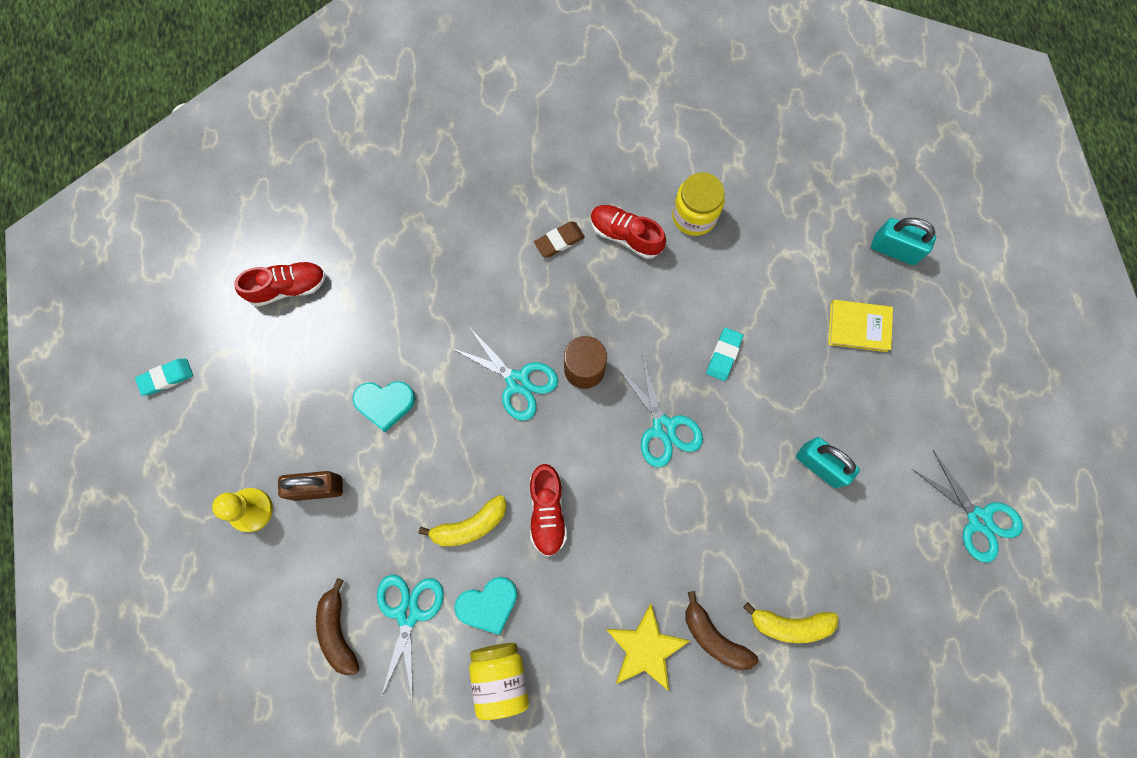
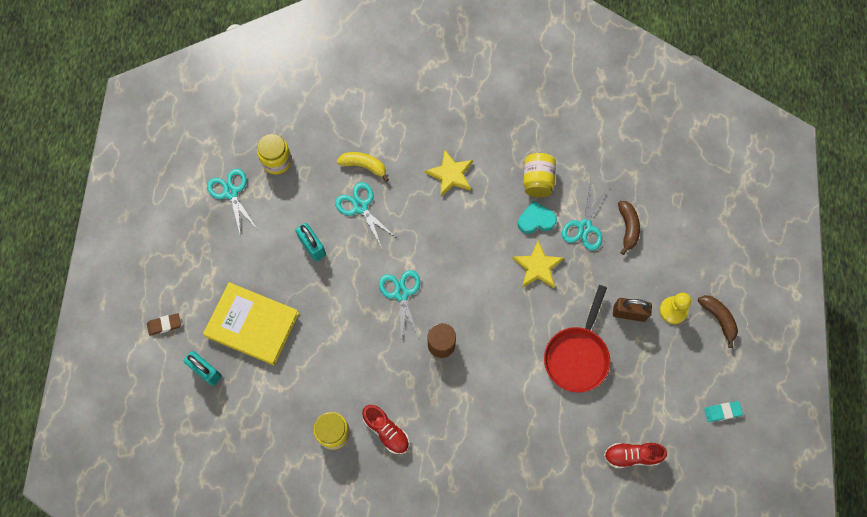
camera: 165 degrees left, 5 degrees down
turquoise heart [352,381,416,432] -> red pan [544,285,610,393]
yellow banana [419,495,507,546] -> yellow star [512,240,564,288]
turquoise scissors [452,327,558,421] -> turquoise scissors moved to [335,182,395,248]
red shoe [530,464,567,557] -> none
brown eraser [534,222,585,257] -> brown eraser moved to [147,313,181,336]
brown banana [686,591,758,671] -> brown banana moved to [698,295,738,348]
turquoise eraser [706,328,743,381] -> none
yellow book [828,300,893,352] -> yellow book [203,282,299,365], size x1.89
none -> yellow jar [257,134,292,174]

